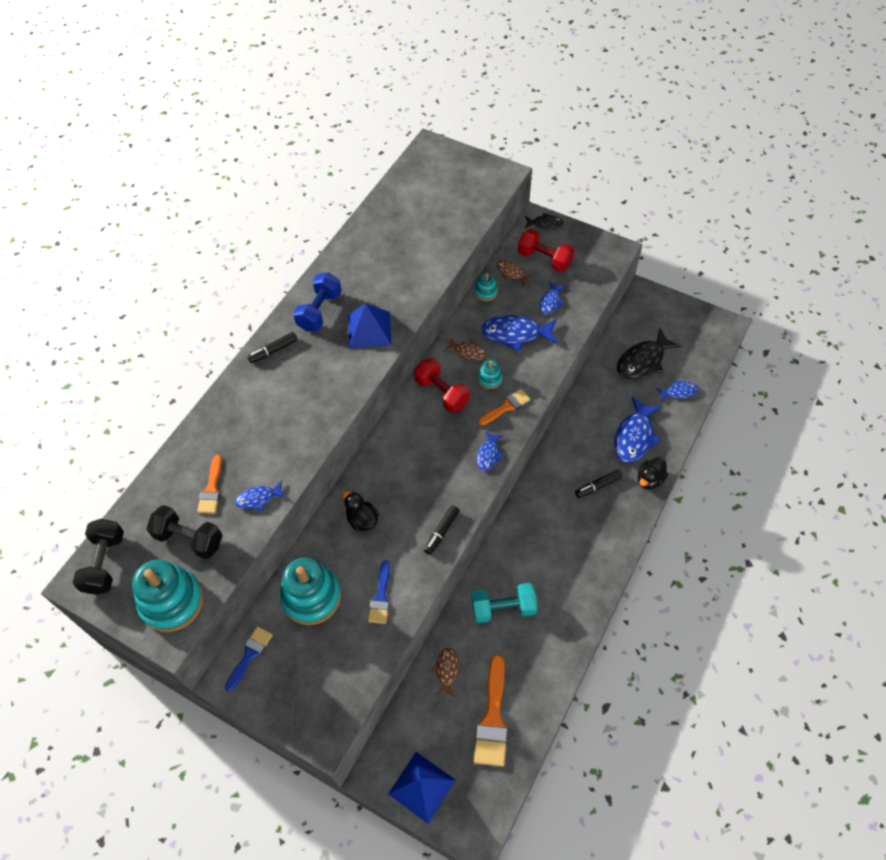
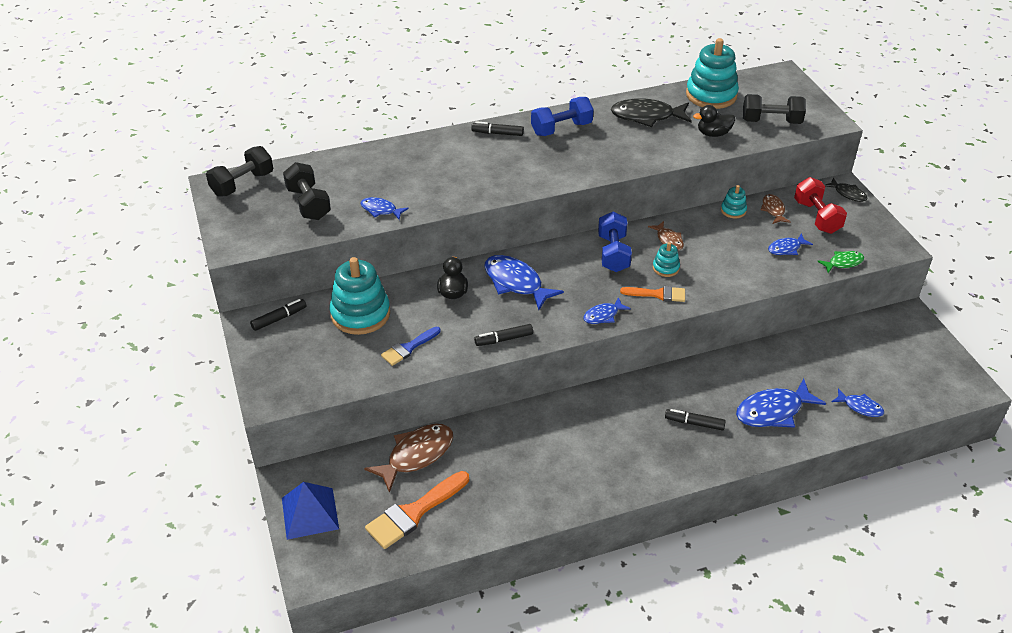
camera: 40 degrees right, 15 degrees down
turquoise stacking toy [132,560,204,632] -> turquoise stacking toy moved to [686,38,739,109]
orange brush [197,454,222,514] -> none
blue brush [225,626,273,692] -> black marker [250,299,306,331]
blue pyramid [348,303,392,348] -> none
red dumbbell [414,358,470,413] -> blue dumbbell [598,212,632,272]
brown fish [431,648,459,697] -> brown fish [364,424,453,493], size x1.82
turquoise dumbbell [471,583,538,623] -> none
blue fish [481,315,558,351] -> blue fish moved to [484,255,564,310]
black fish [617,329,682,379] -> black fish moved to [611,98,692,127]
black duck [638,457,668,489] -> black duck moved to [693,105,735,137]
none -> black dumbbell [743,94,806,124]
none -> green fish [817,251,864,273]

